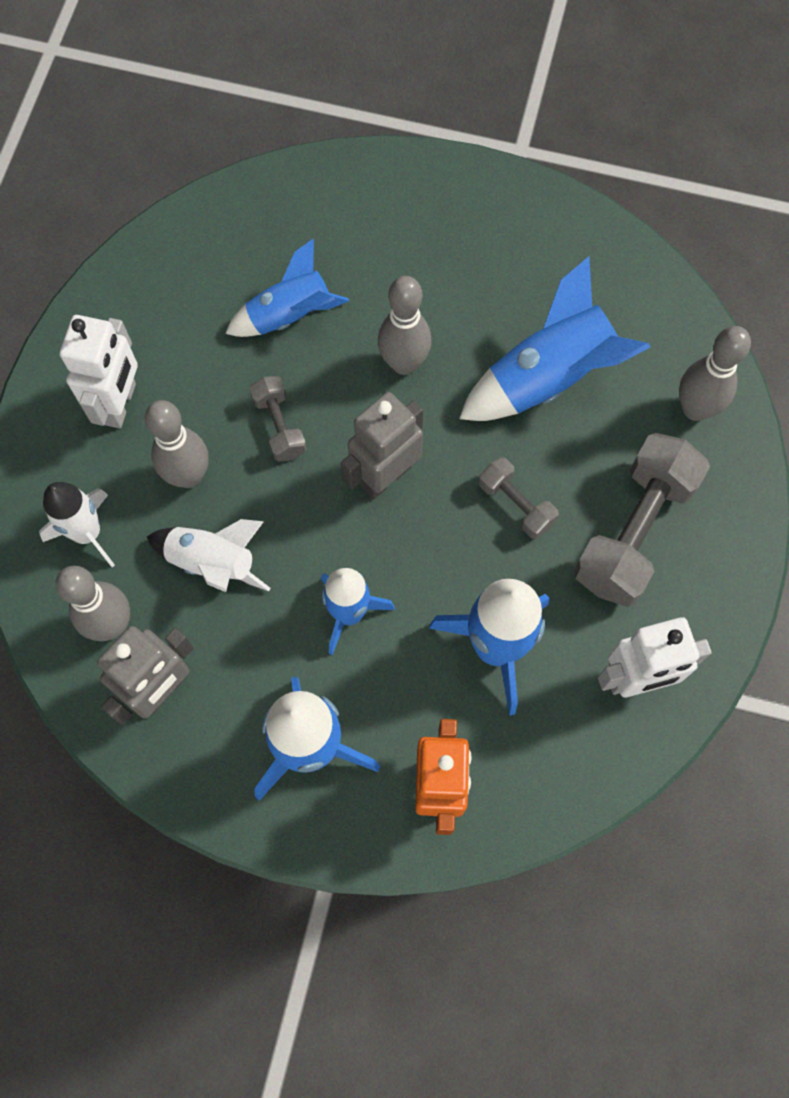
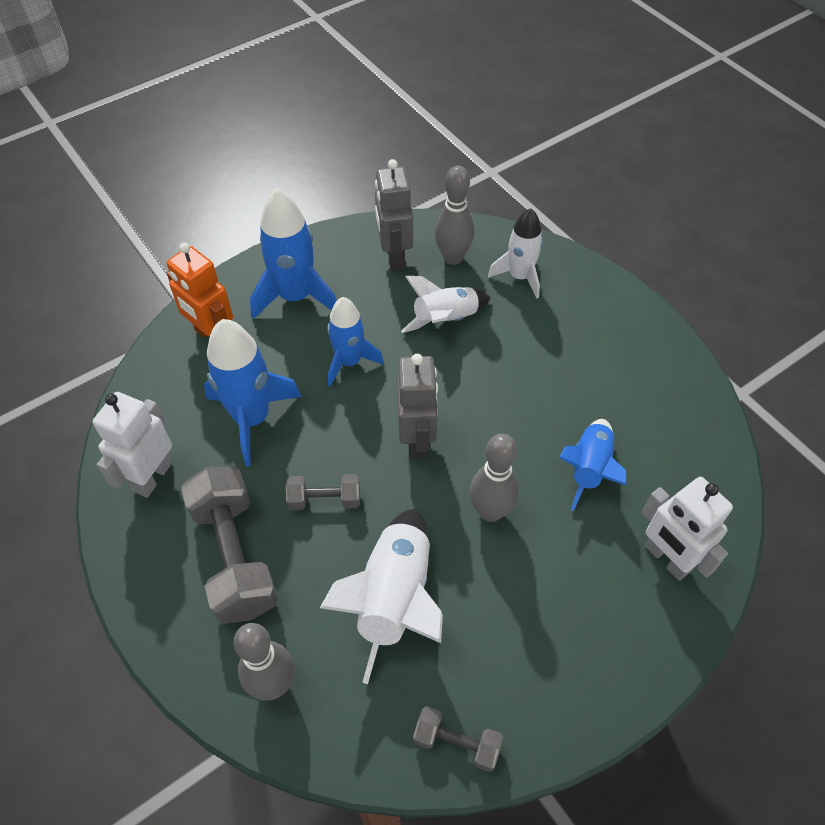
camera: 130 degrees right, 15 degrees down
white robot [60,315,138,428] -> white robot moved to [642,477,733,581]
grey bowling pin [145,400,209,488] -> none
grey dumbbell [249,376,307,462] -> grey dumbbell moved to [413,706,503,772]
blue rocket [459,256,650,421] -> white rocket [320,508,443,684]

